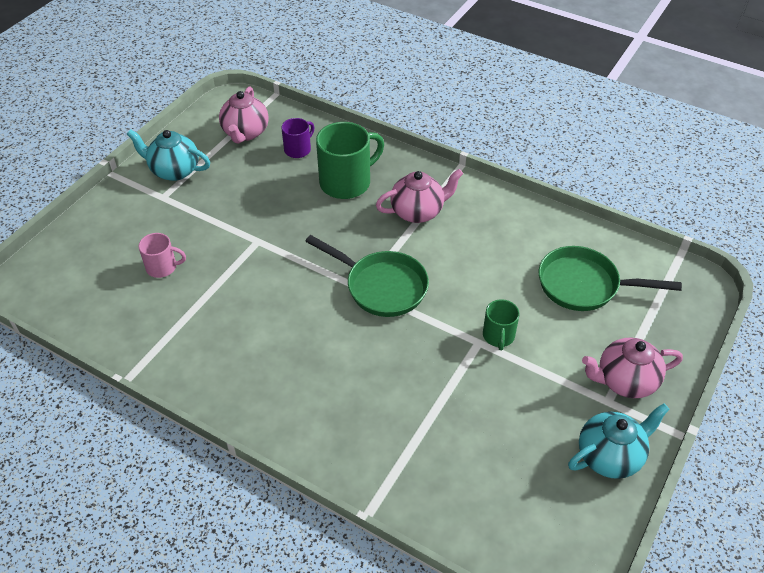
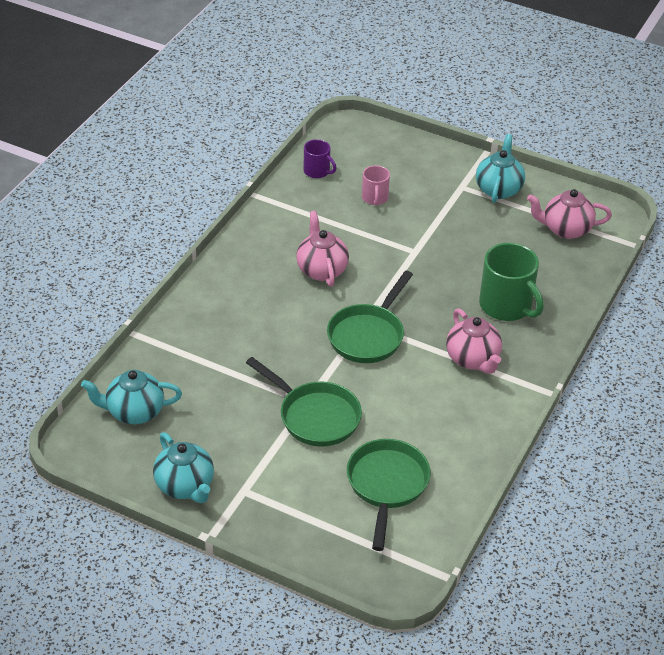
camera: 85 degrees right, 5 degrees down
purple mug [282,118,314,158] -> purple mug moved to [304,139,336,178]
green mug [483,299,520,350] -> green pan [246,357,362,447]
pink teapot [582,337,683,398] -> pink teapot moved to [296,211,349,287]
none -> turquoise teapot [81,370,182,424]

